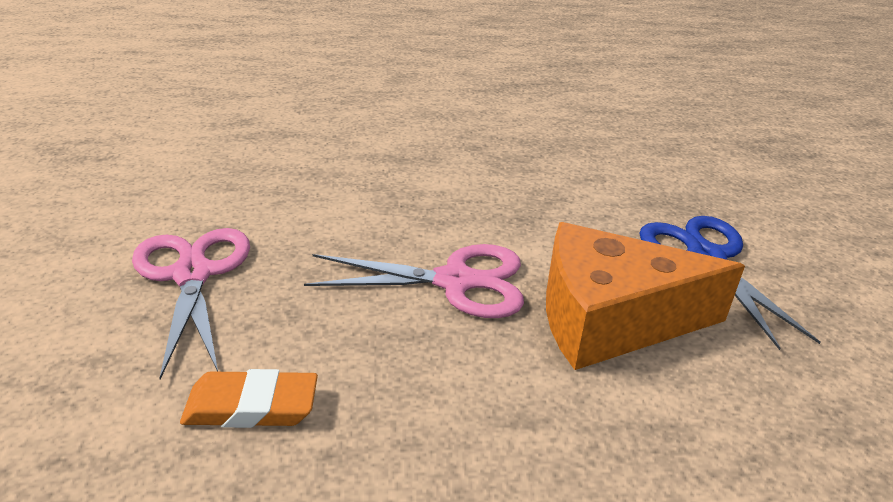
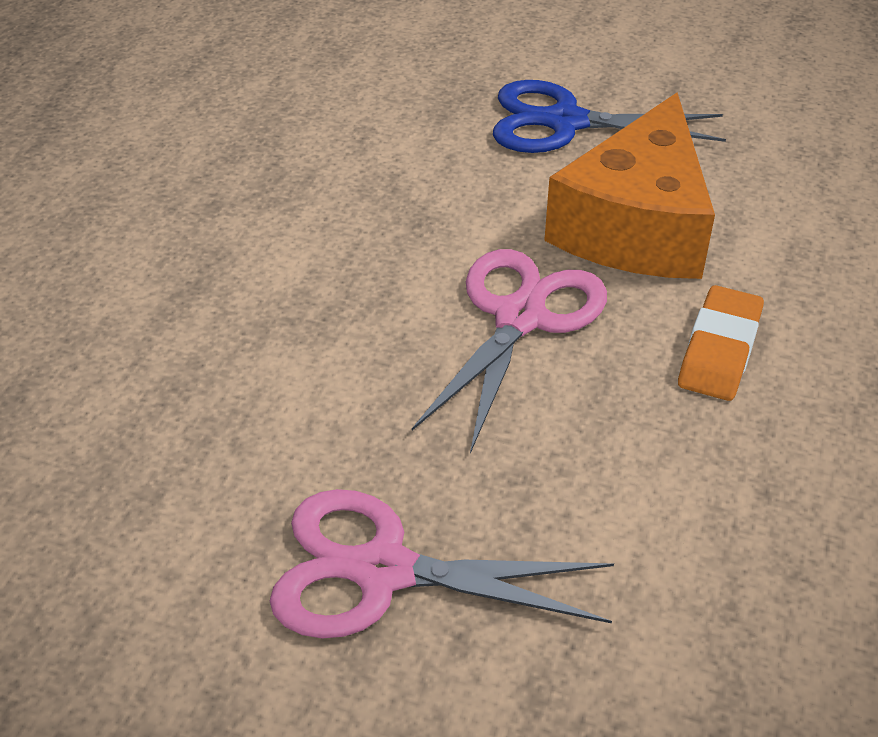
camera: 65 degrees left, 10 degrees up
orange eraser [180,369,318,428] -> orange eraser moved to [678,285,764,401]

